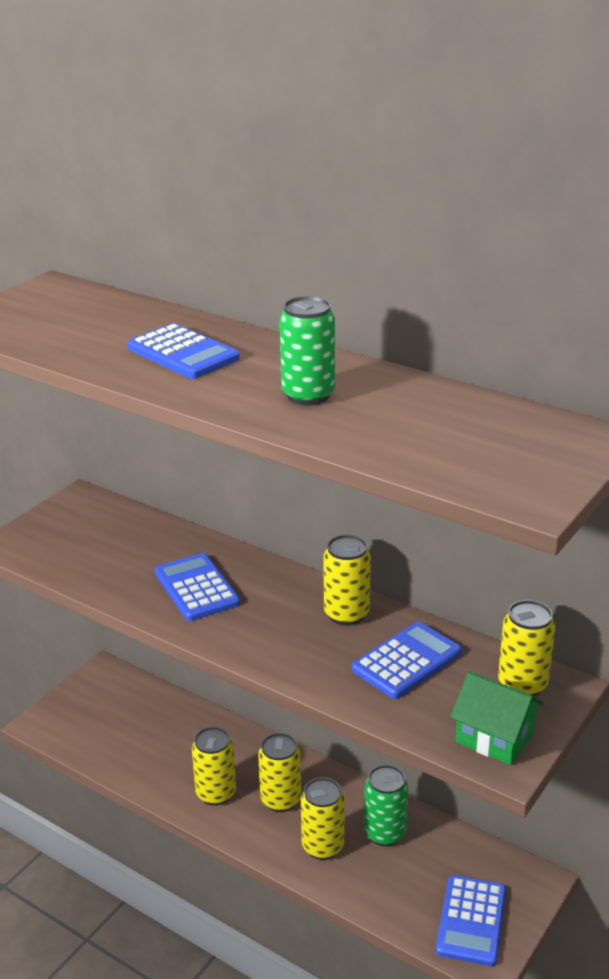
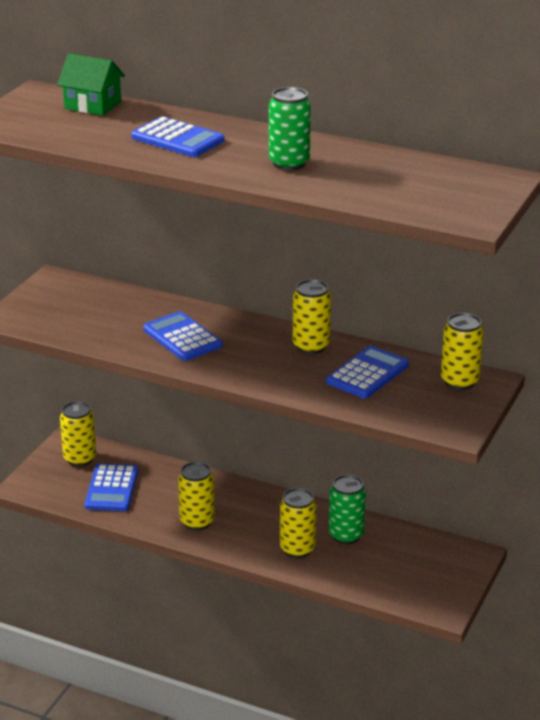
camera: 10 degrees left, 0 degrees up
yellow can [258,733,301,812] -> yellow can moved to [60,401,96,467]
blue calculator [436,875,506,966] -> blue calculator moved to [85,464,138,511]
green house [450,671,544,765] -> green house moved to [57,53,125,116]

